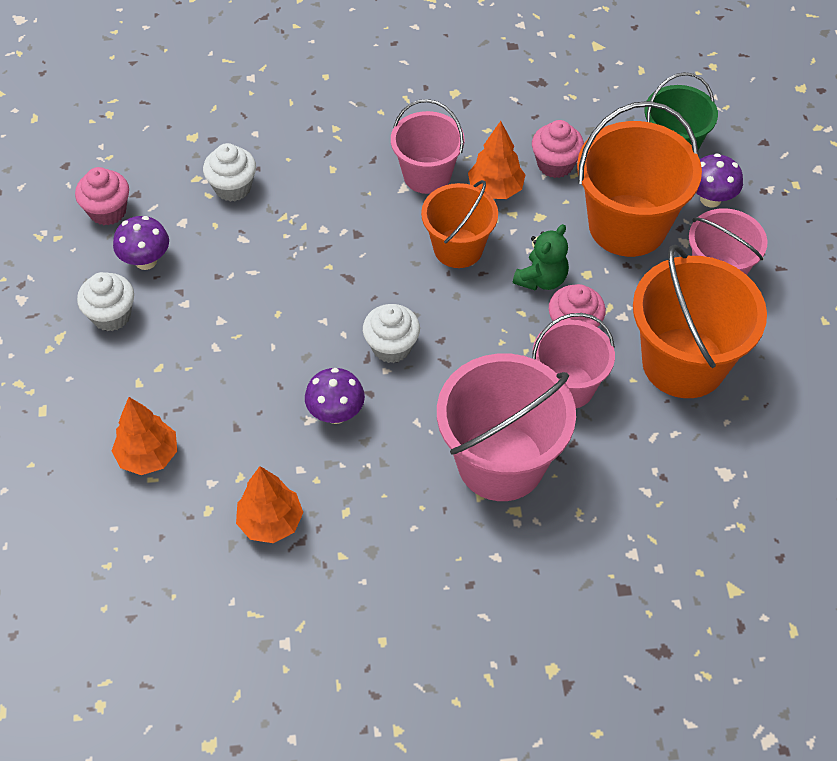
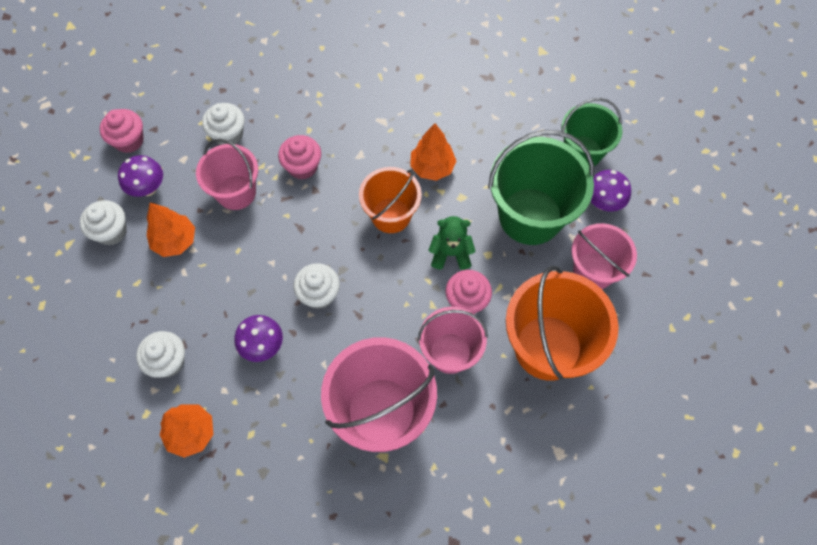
camera: 10 degrees right, 10 degrees up
orange tree [112,397,177,475] -> orange tree moved to [146,203,195,257]
pink bucket [391,99,465,194] -> pink bucket moved to [196,139,258,210]
green teddy bear [513,224,569,291] -> green teddy bear turned 135 degrees counterclockwise [429,216,476,270]
pink cupcake [532,120,584,178] -> pink cupcake moved to [278,135,321,179]
orange bucket [577,101,702,257] -> green bucket [488,130,594,245]
none -> white cupcake [136,331,185,378]

